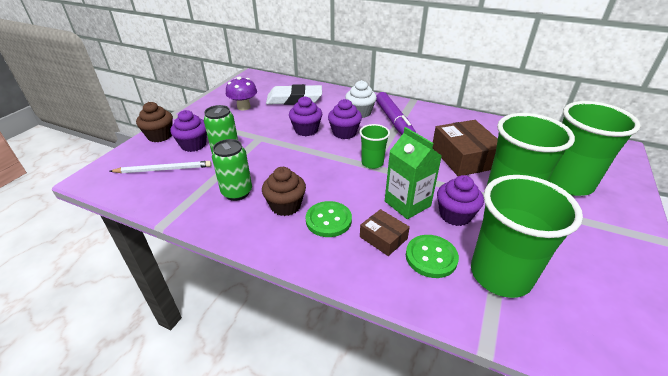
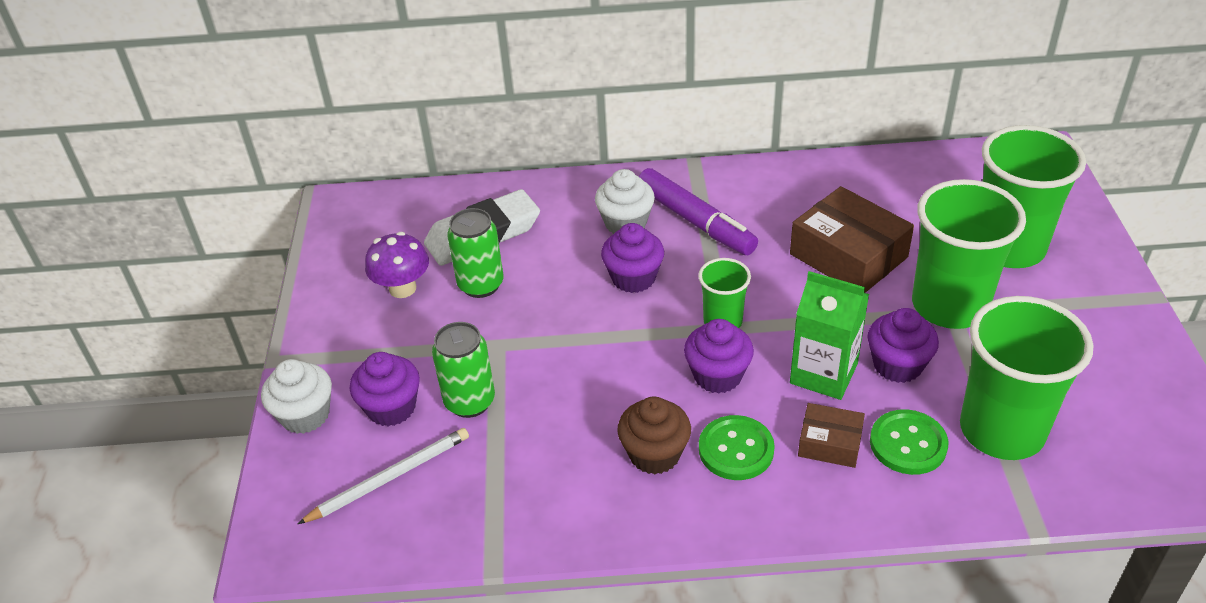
camera: 25 degrees left, 5 degrees up
brown cupcake [136,102,173,142] -> white cupcake [261,359,332,434]
green can [212,139,252,201] -> green can moved to [447,208,504,298]
purple cupcake [289,96,322,136] -> purple cupcake moved to [684,319,754,394]

